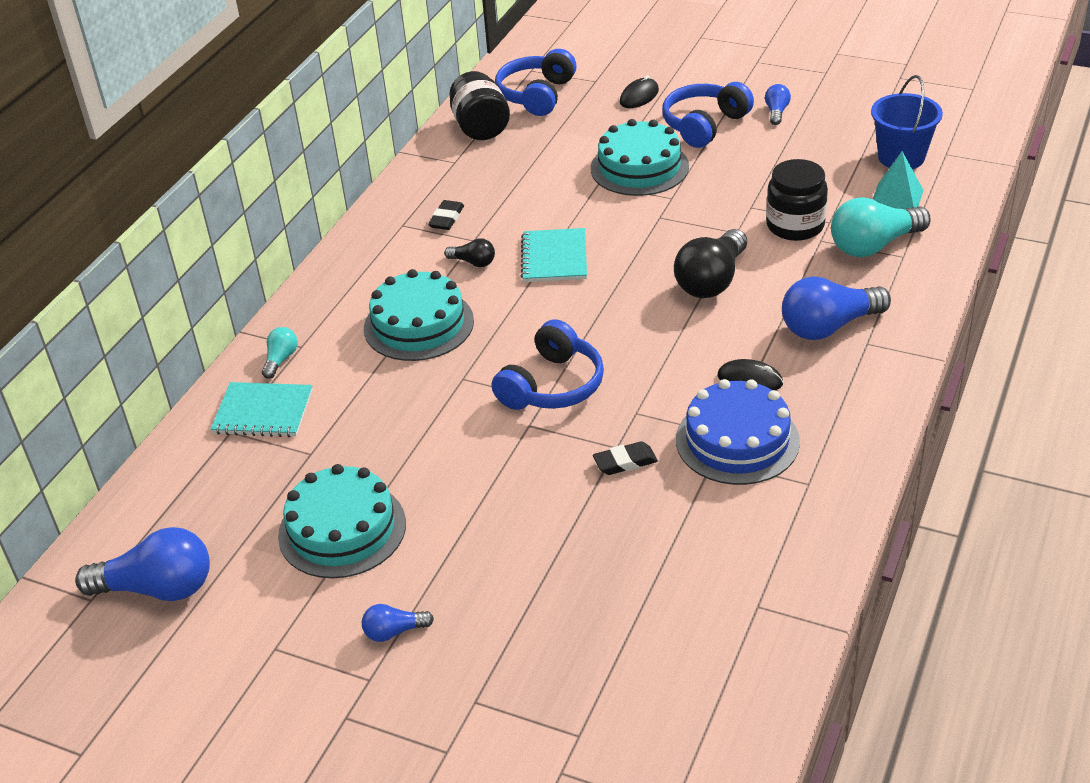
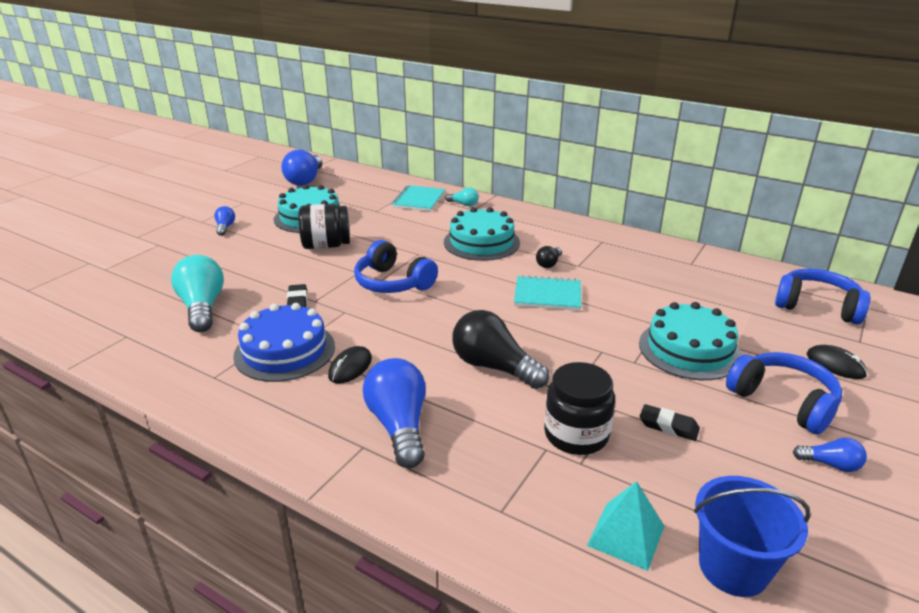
camera: 95 degrees right, 10 degrees down
black eraser [428,200,464,230] -> black eraser moved to [640,404,700,441]
black jar [449,71,510,140] -> black jar moved to [299,204,350,249]
turquoise light bulb [831,197,931,257] -> turquoise light bulb moved to [171,255,224,332]

